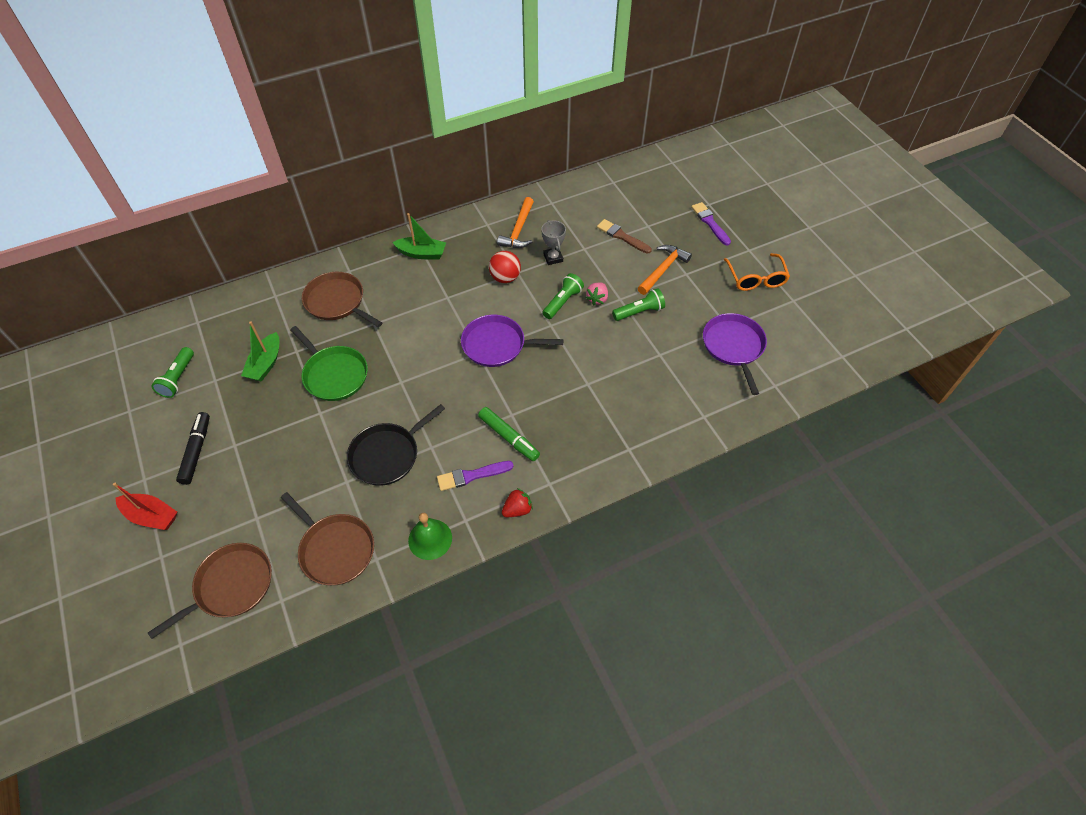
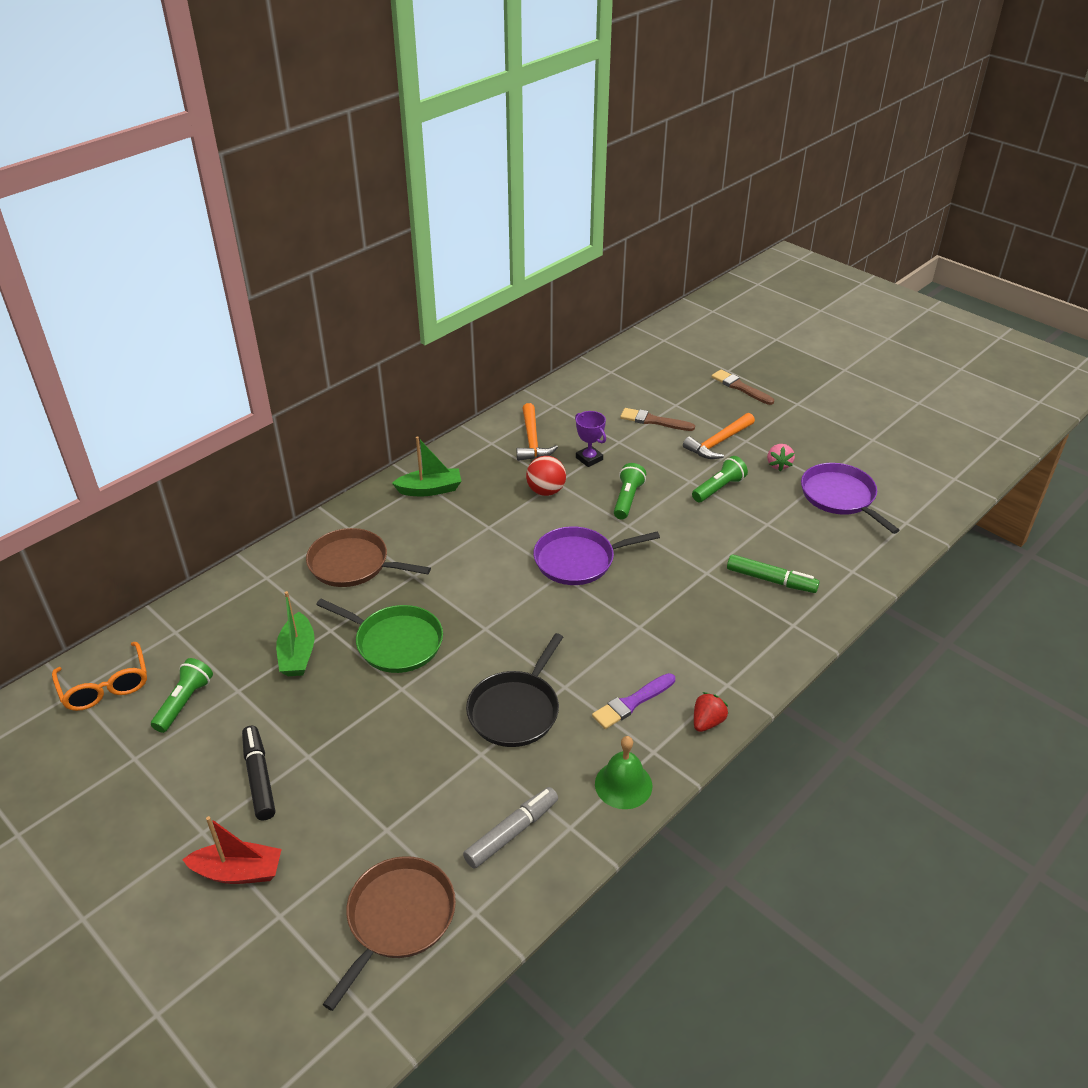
camera: 20 degrees left, 15 degrees down
green flashlight [151,347,194,398] -> green flashlight turned 150 degrees counterclockwise [151,658,213,733]
brown pan [281,492,374,585] -> grey marker [463,787,558,869]
green marker [478,407,540,461] -> green marker moved to [727,554,820,593]
grey trophy [541,220,566,265] -> purple trophy [575,411,606,467]
pink strawberry [586,282,608,305] -> pink strawberry moved to [767,444,795,471]
orange hammer [638,245,692,295] -> orange hammer turned 150 degrees counterclockwise [683,413,755,459]
purple brush [691,202,731,246] -> brown brush [711,370,774,405]
orange glasses [724,253,790,291] -> orange glasses moved to [52,642,147,711]

